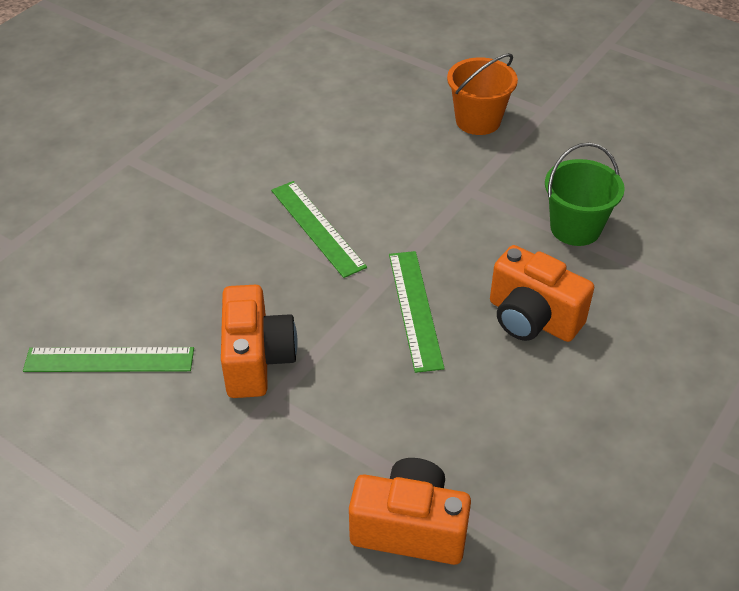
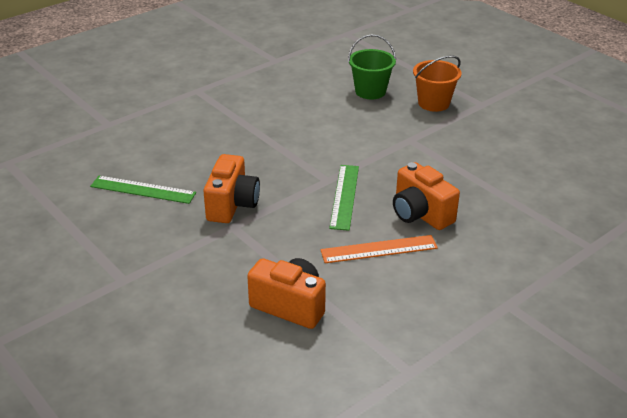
camera: 15 degrees right, 10 degrees down
green ruler [271,181,367,278] -> none
green bucket [545,143,625,246] -> green bucket moved to [348,34,396,99]
none -> orange ruler [320,235,438,263]

